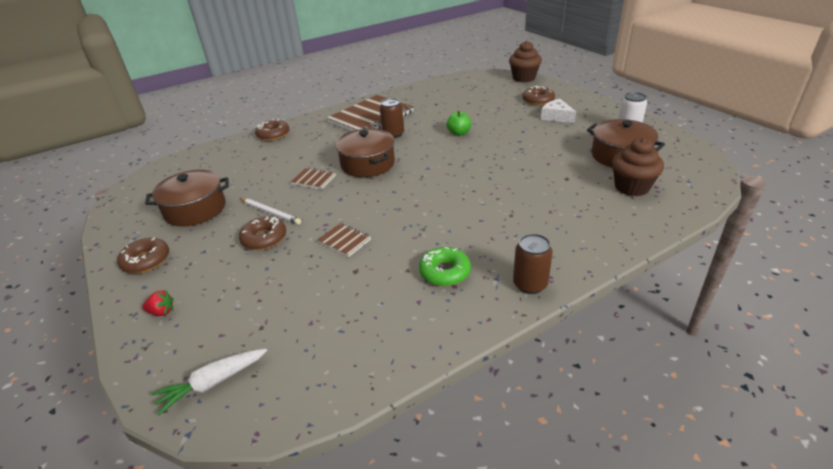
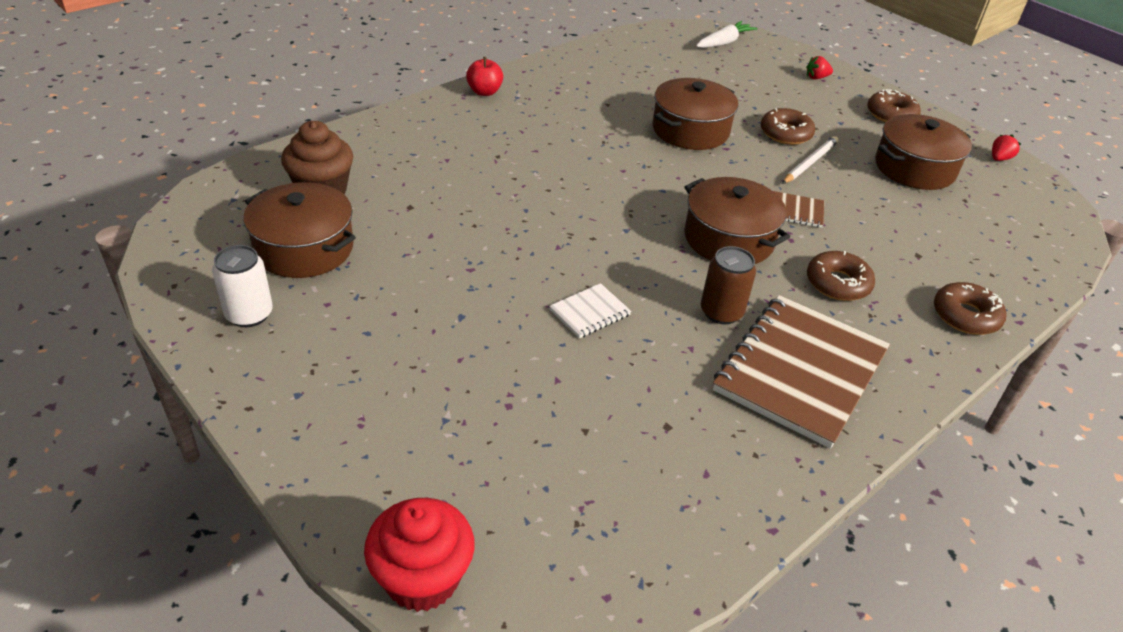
camera: 165 degrees right, 5 degrees up
white pencil [240,198,301,225] -> white pencil turned 105 degrees clockwise [782,136,839,184]
brown notebook [317,223,371,257] -> brown pot [652,78,738,150]
green donut [419,247,471,286] -> none
green apple [447,111,471,136] -> white notebook [549,283,631,338]
brown cupcake [509,41,542,82] -> red cupcake [364,498,475,612]
brown can [513,234,553,294] -> red apple [466,57,503,96]
brown donut [522,86,555,106] -> brown donut moved to [807,251,875,301]
white cheese [541,99,576,123] -> none
none -> red strawberry [992,135,1021,161]

